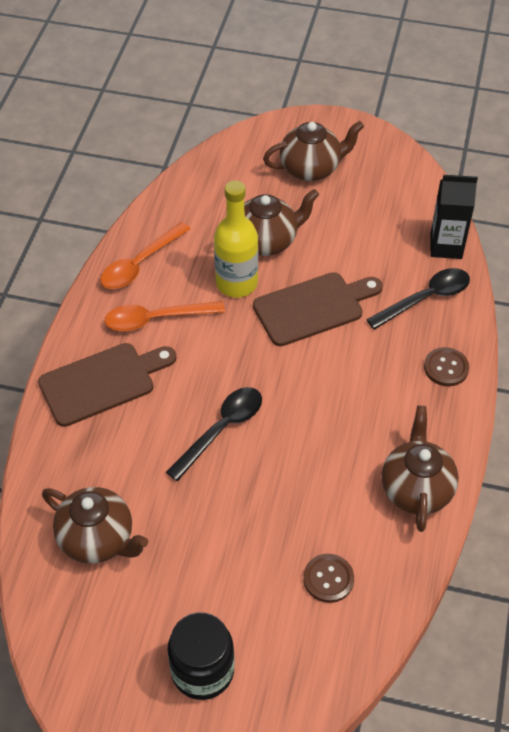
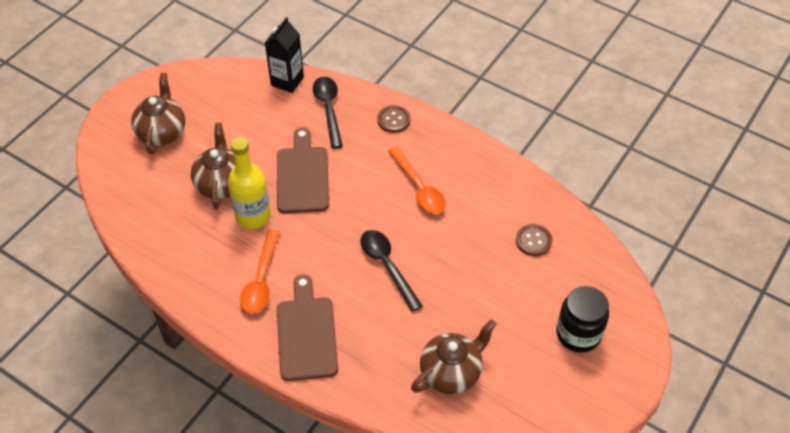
camera: 70 degrees left, 0 degrees up
orange spoon [100,222,191,289] -> orange spoon moved to [388,147,446,214]
brown teapot [381,406,459,532] -> none

